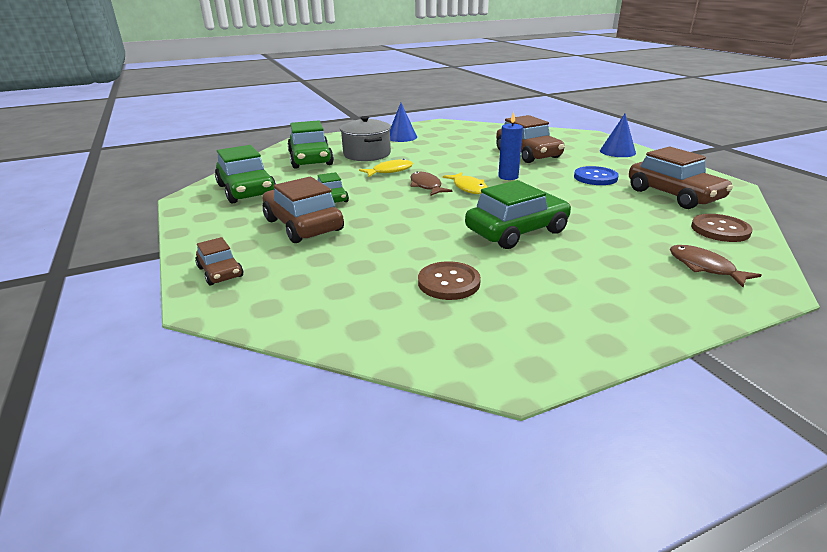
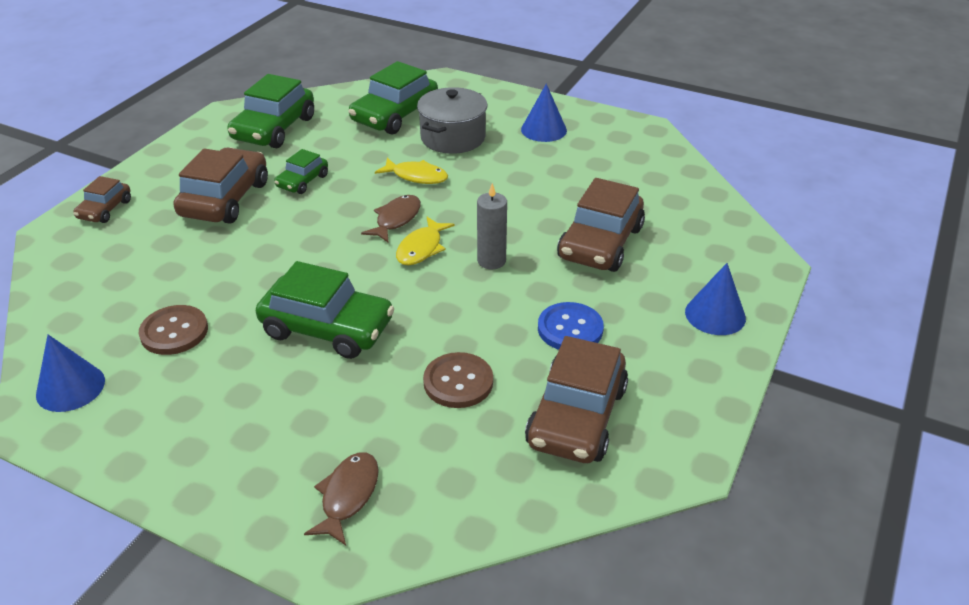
camera: 50 degrees right, 10 degrees up
blue candle [498,112,523,180] -> grey candle [477,183,507,269]
brown button [691,214,753,242] -> brown button moved to [423,352,493,408]
none -> blue cone [36,335,105,412]

